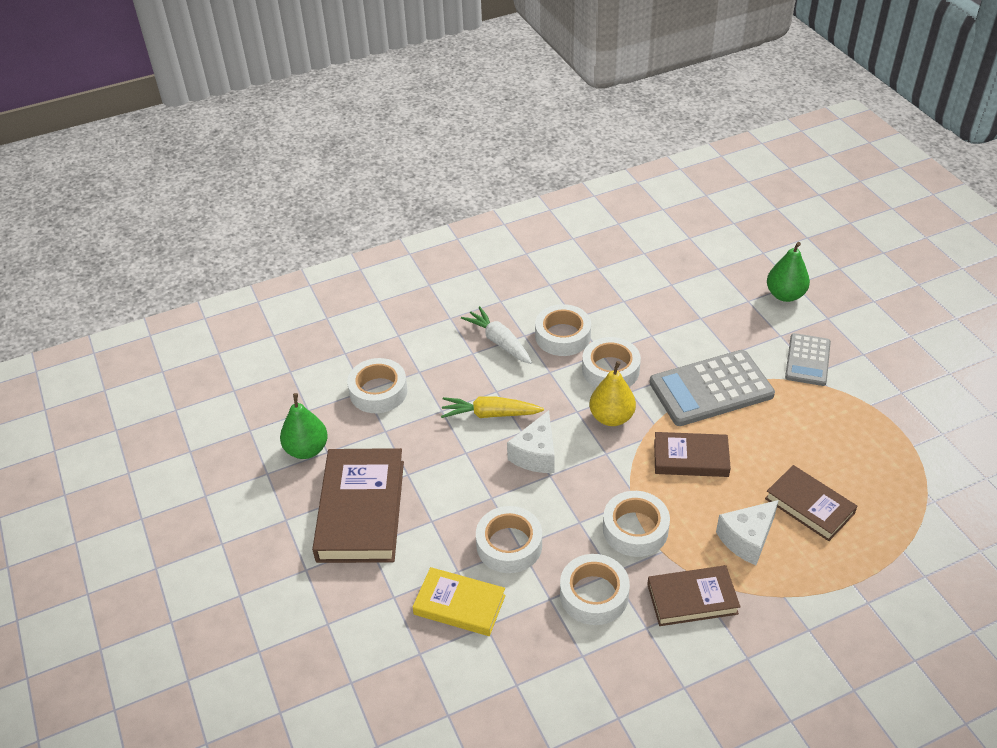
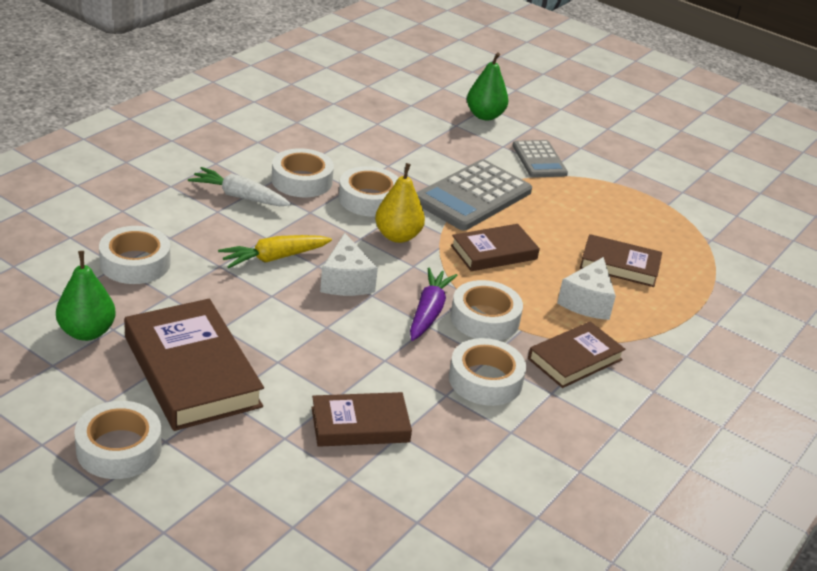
camera: 35 degrees left, 10 degrees down
yellow book [413,567,506,636] -> brown book [311,392,412,447]
white tape [476,506,542,573] -> white tape moved to [74,401,162,479]
none -> purple carrot [410,267,458,341]

